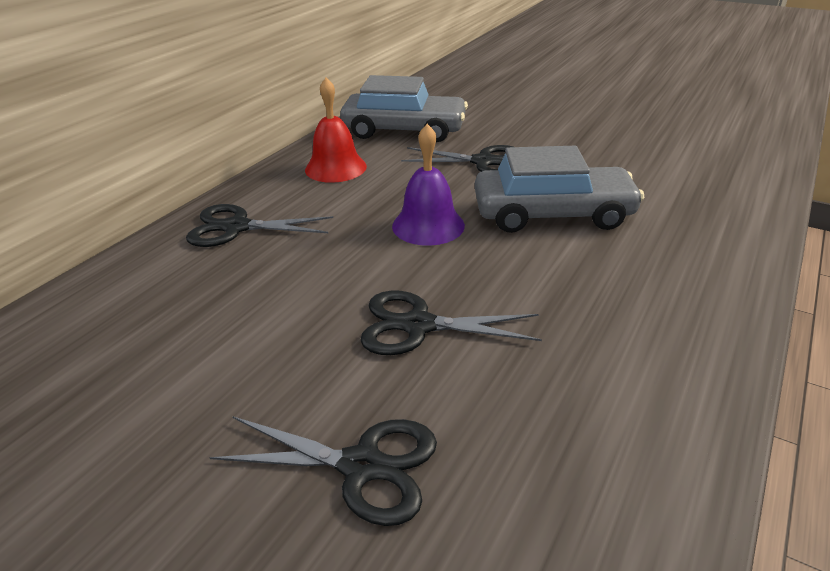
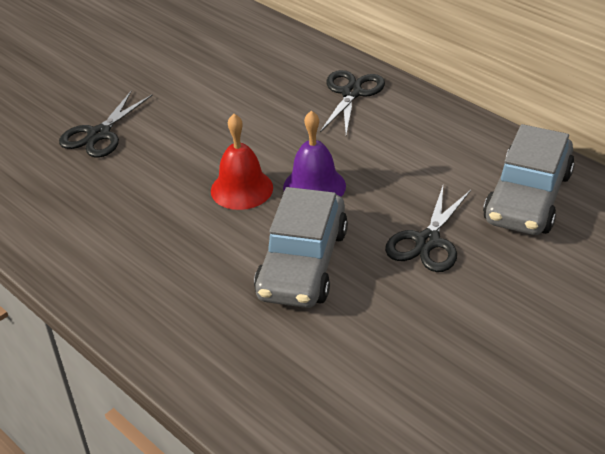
camera: 105 degrees right, 5 degrees up
red bell [305,78,367,183] -> red bell moved to [211,114,273,210]
black scissors [360,290,542,355] -> none

